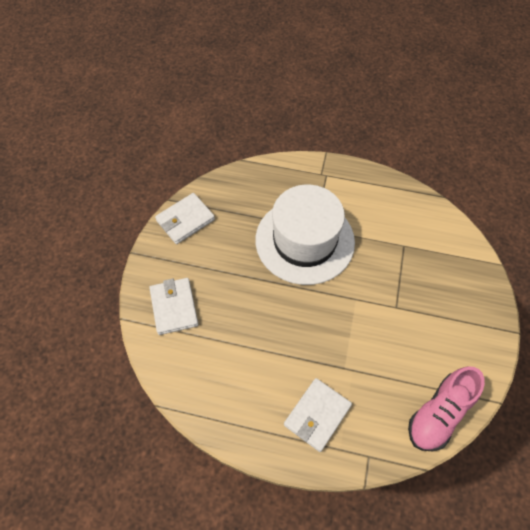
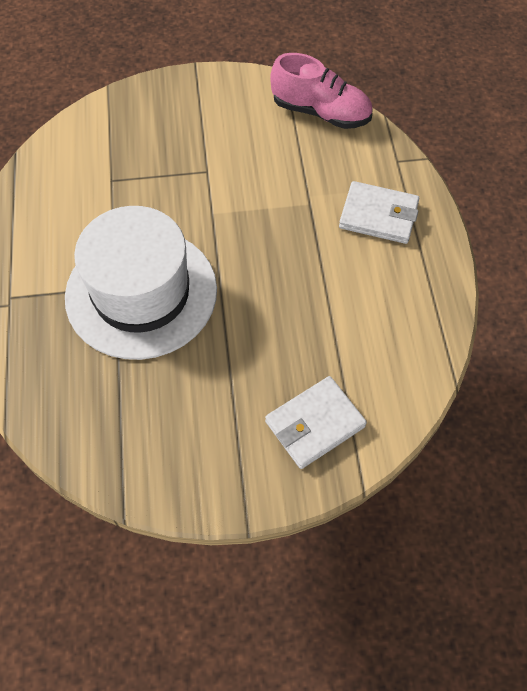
camera: 110 degrees left, 0 degrees up
white wallet [155,193,215,244] -> none

